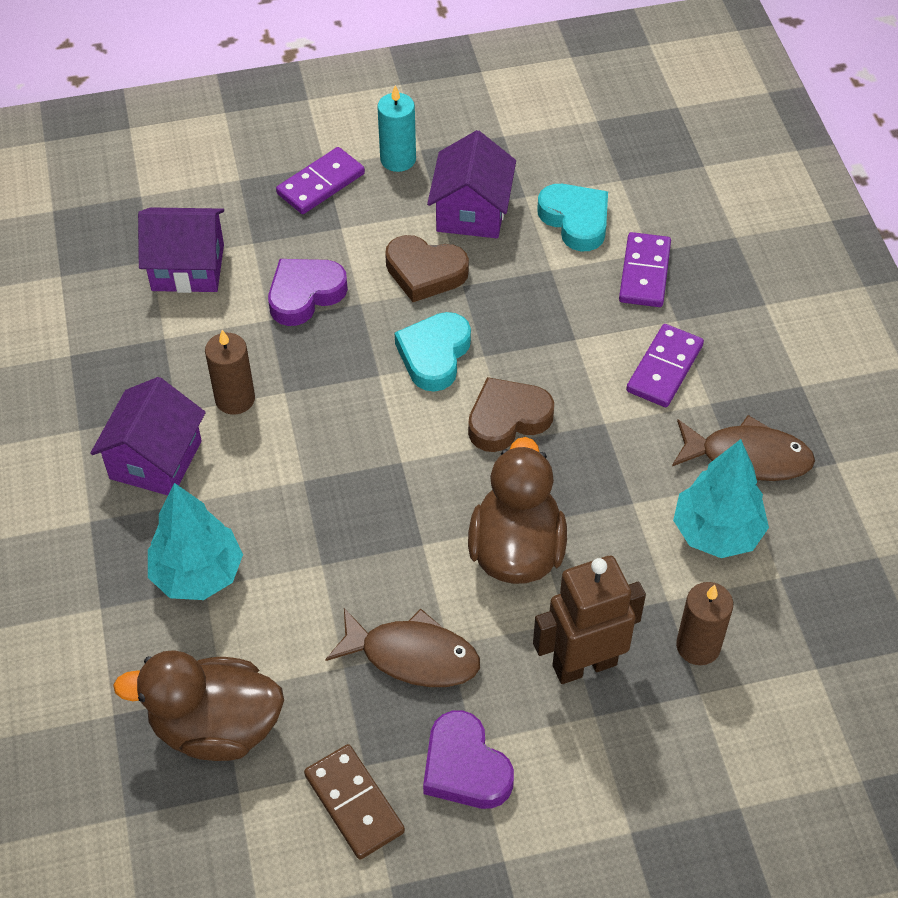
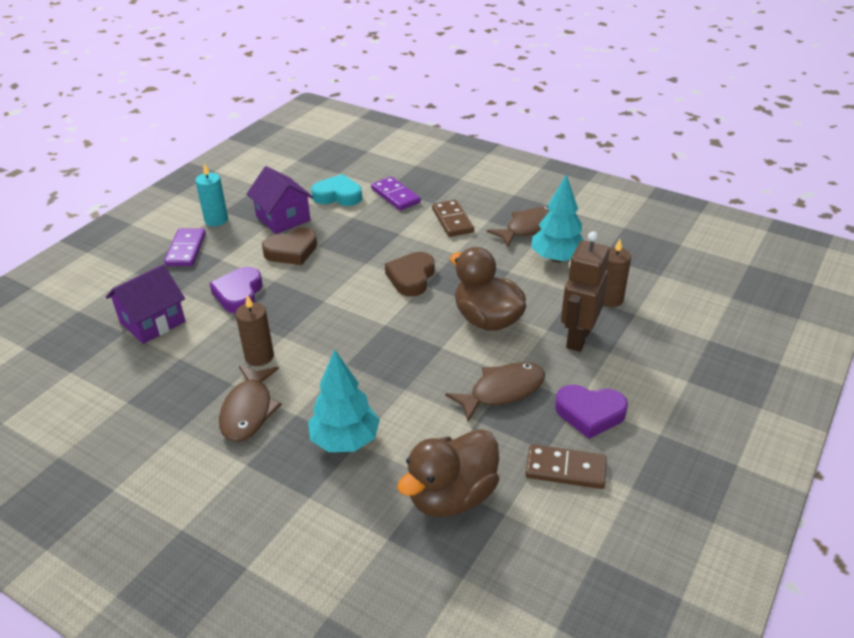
camera: 45 degrees left, 15 degrees down
purple house [90,377,206,495] -> brown fish [219,365,282,442]
turquoise heart [395,312,471,391] -> none
purple domino [626,324,704,407] -> brown domino [432,200,474,237]

